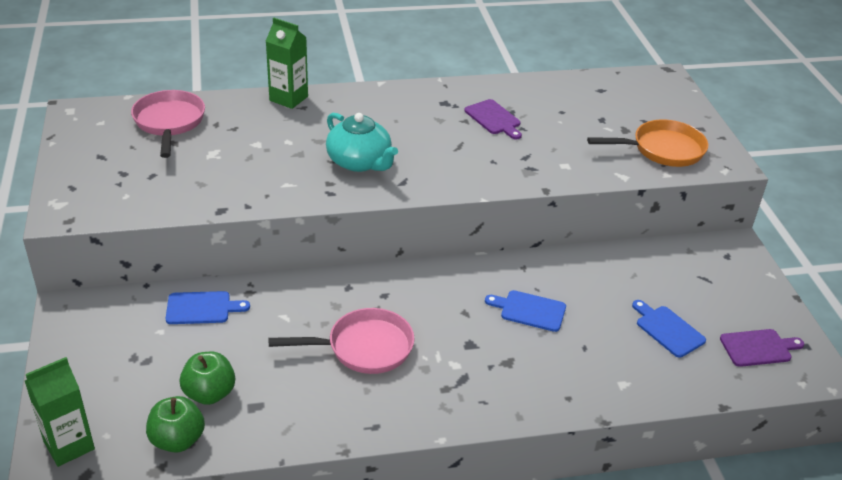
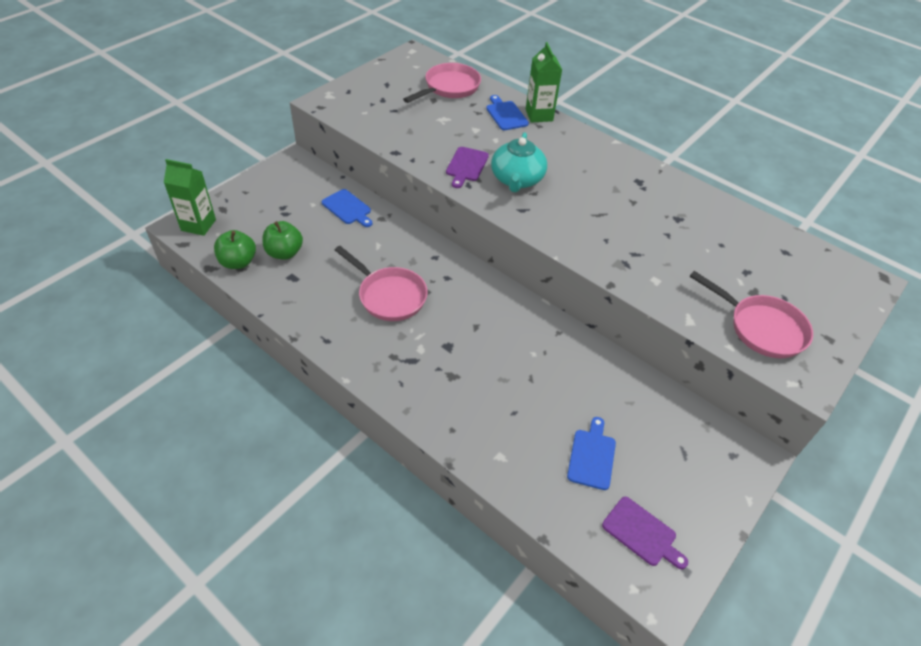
camera: 50 degrees right, 10 degrees up
purple cutting board [464,99,522,139] -> purple cutting board moved to [446,147,489,188]
blue cutting board [485,290,566,332] -> blue cutting board moved to [486,95,529,130]
orange pan [587,120,708,167] -> pink pan [689,271,813,358]

